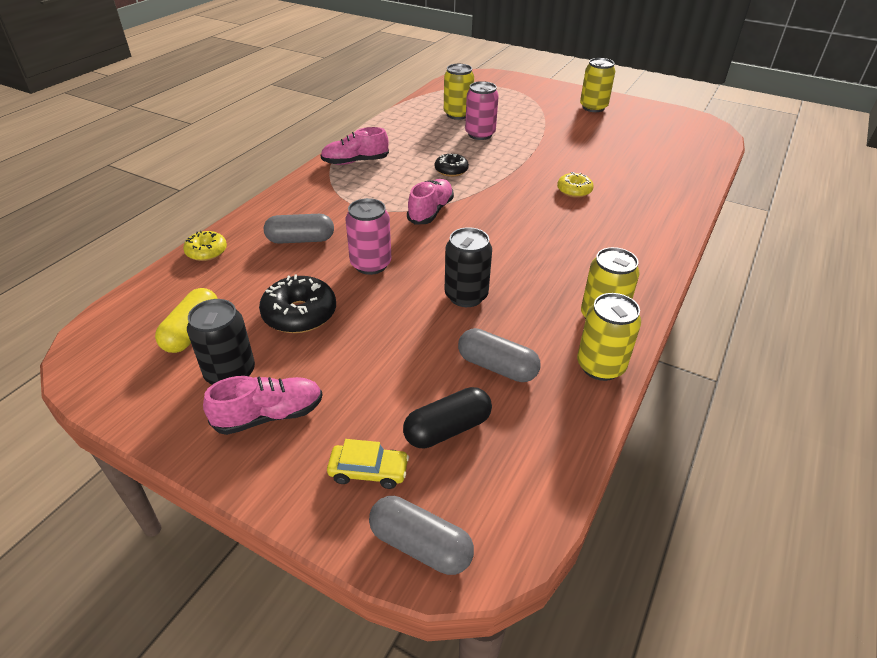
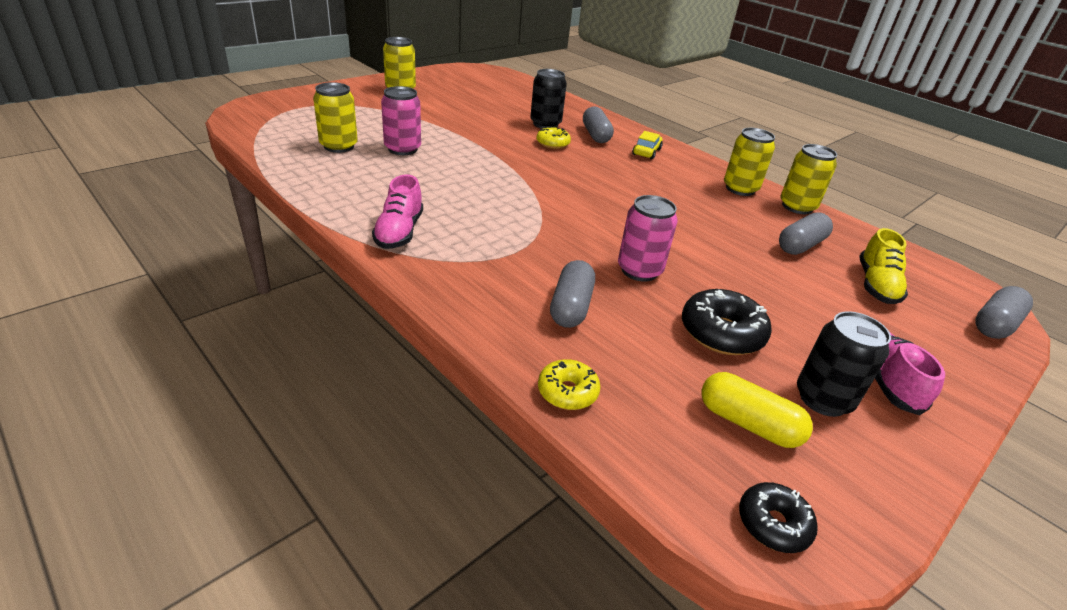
camera: 75 degrees left, 5 degrees down
yellow car [327,439,409,489] -> yellow car moved to [632,131,663,159]
black capsule [403,387,492,448] -> yellow shoe [859,228,908,304]
pink shoe [407,179,454,225] -> none
black donut [435,154,469,177] -> black donut moved to [739,482,818,553]
black can [445,227,492,307] -> black can moved to [530,69,567,129]
none -> grey capsule [583,106,614,143]

